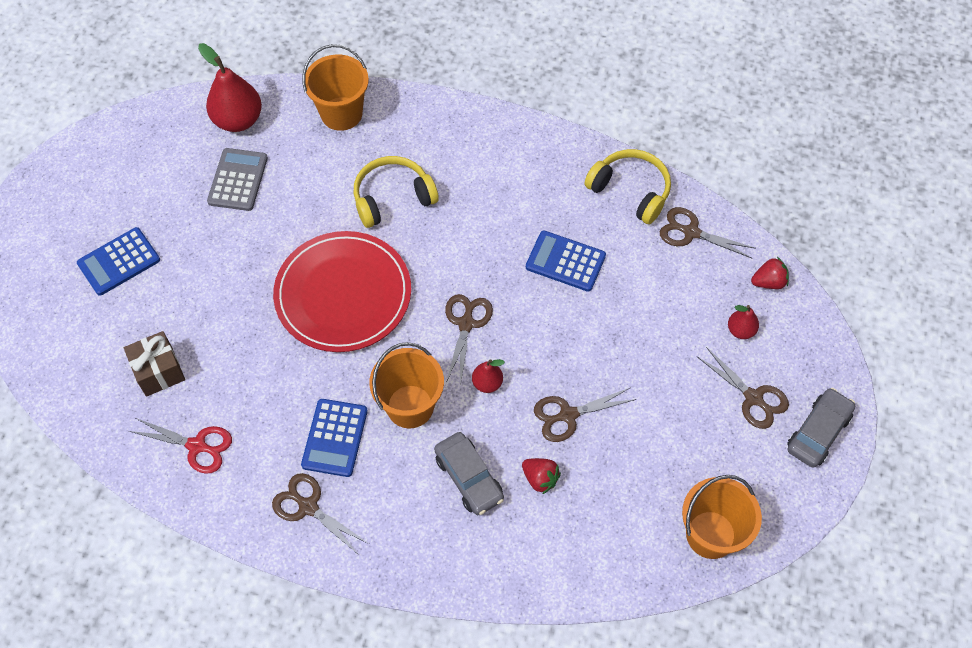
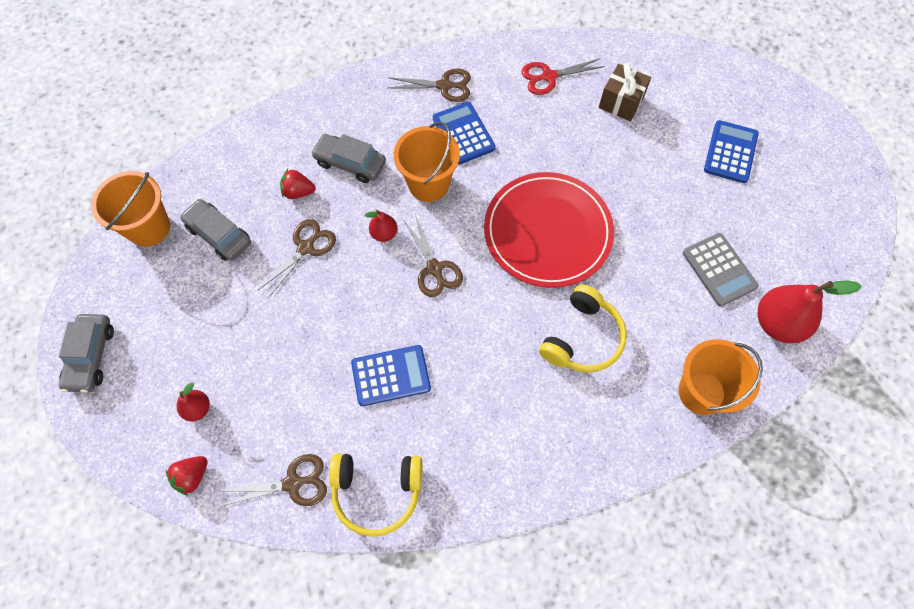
camera: 145 degrees right, 5 degrees up
brown scissors [697,347,789,429] -> none
none -> grey car [180,199,251,261]

